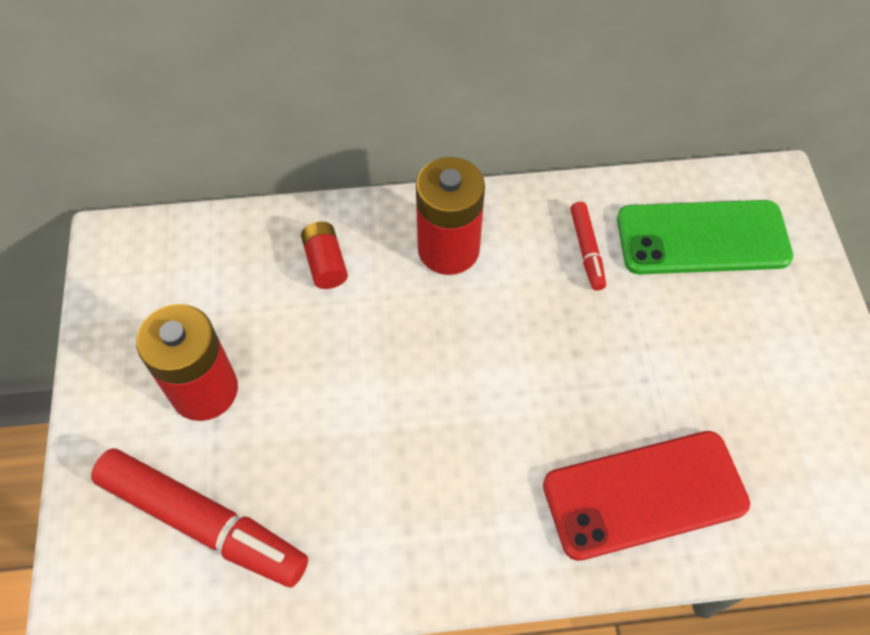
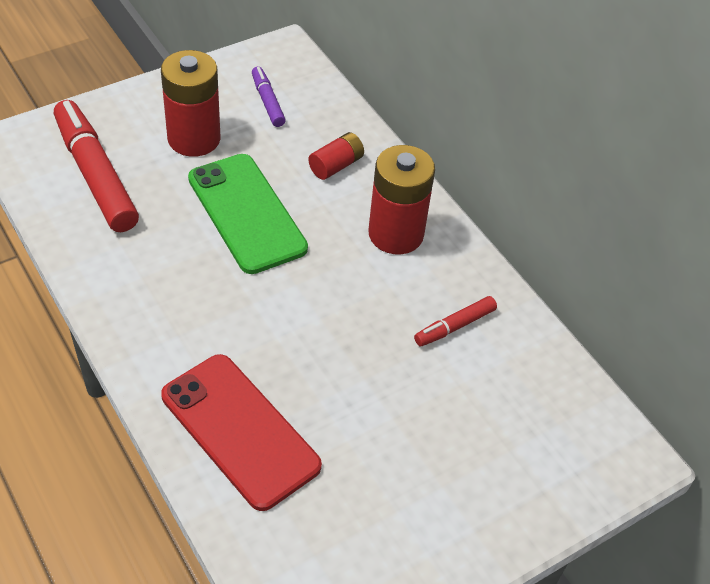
camera: 60 degrees right, 10 degrees down
red marker [91,448,308,587] -> red marker turned 150 degrees clockwise [54,100,139,232]
green phone [617,200,793,274] -> green phone moved to [188,154,308,274]
none -> purple marker [252,67,286,127]

